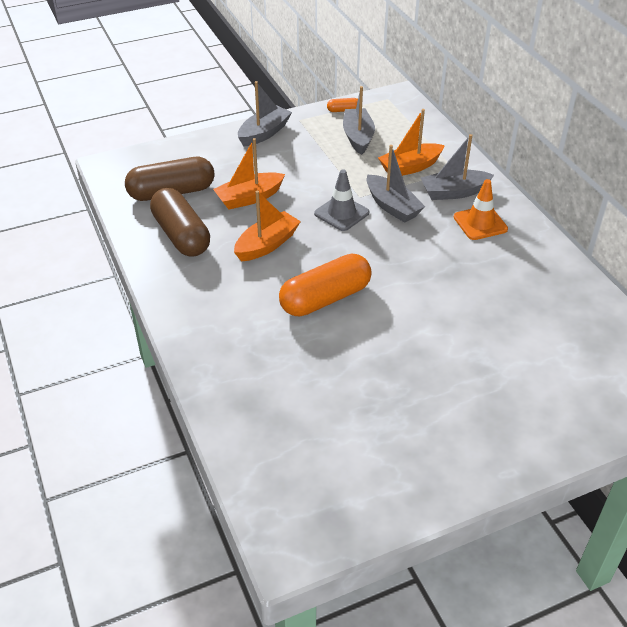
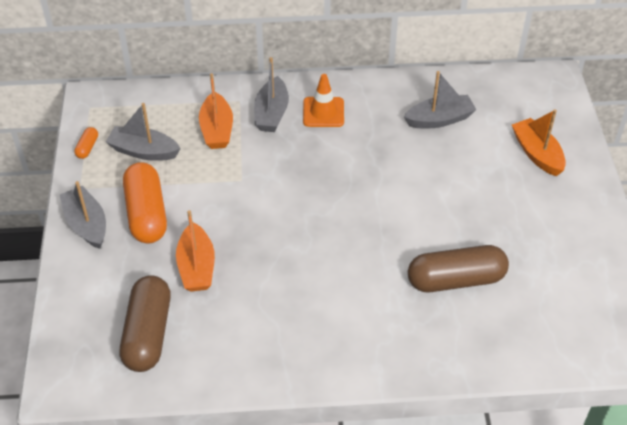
camera: 70 degrees left, 5 degrees up
brown capsule [150,188,210,257] -> brown capsule moved to [408,245,509,292]
orange boat [234,191,301,261] -> orange boat moved to [512,109,566,176]
orange capsule [279,253,372,317] -> orange capsule moved to [123,162,167,244]
grey traffic cone [314,170,369,231] -> none
grey boat [367,145,425,223] -> grey boat moved to [404,71,476,128]

